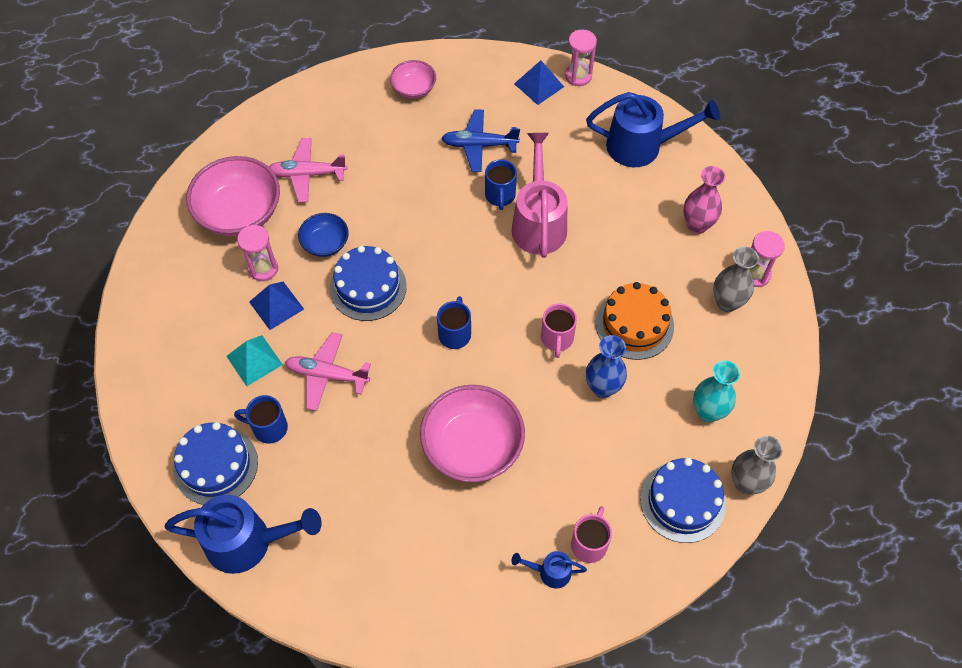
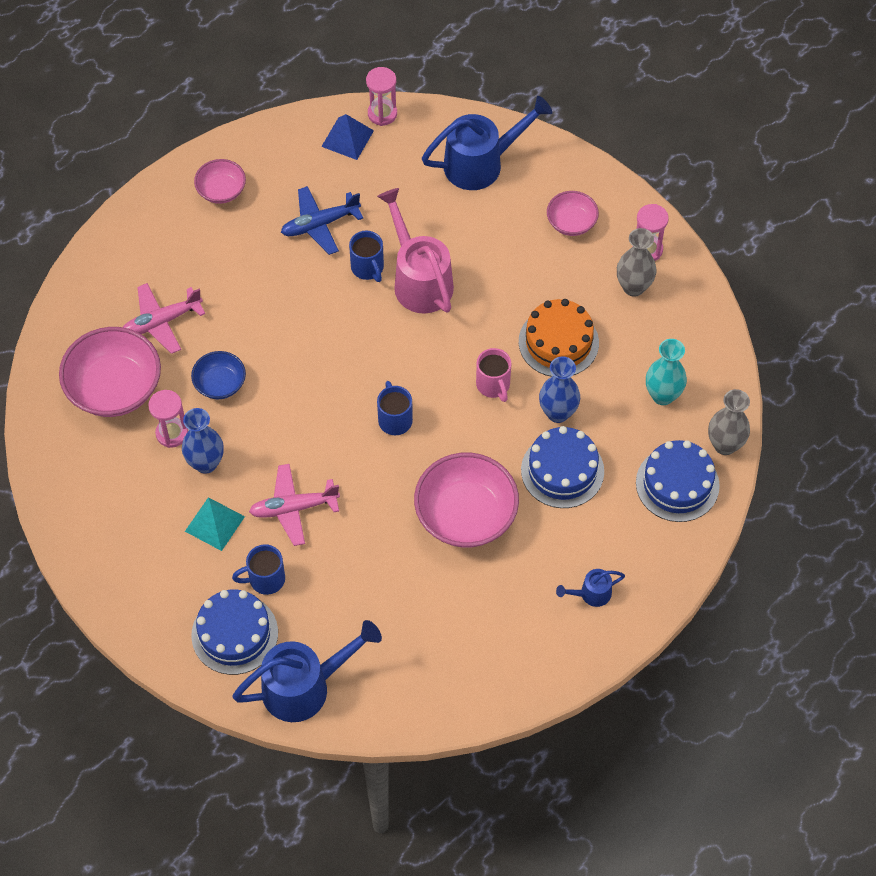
camera: 25 degrees left, 0 degrees up
blue pyramid [249,282,304,330] -> blue vase [182,408,224,474]
blue cake [330,245,407,321] -> blue cake moved to [521,426,604,508]
pink mug [571,506,612,563] -> none
pink vase [683,166,725,234] -> pink bowl [547,191,599,236]

